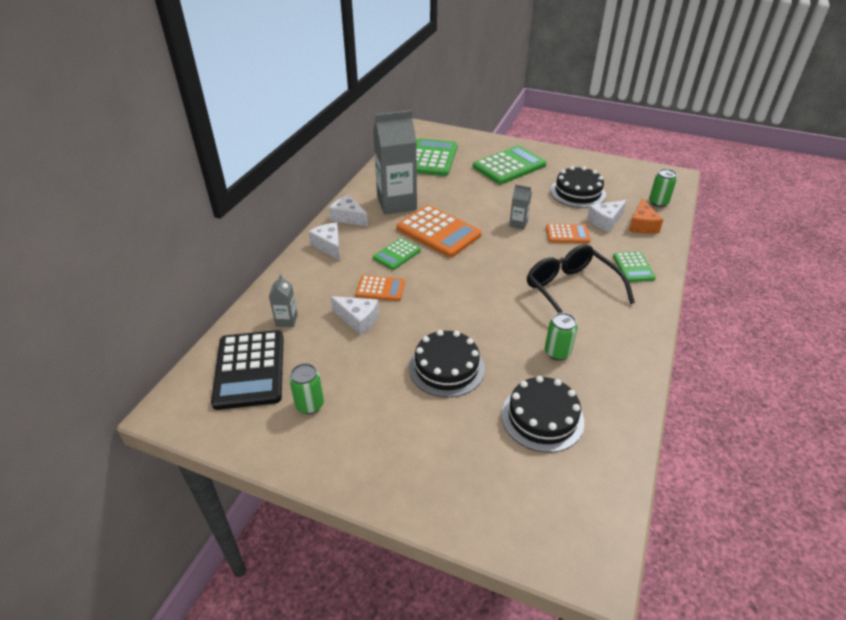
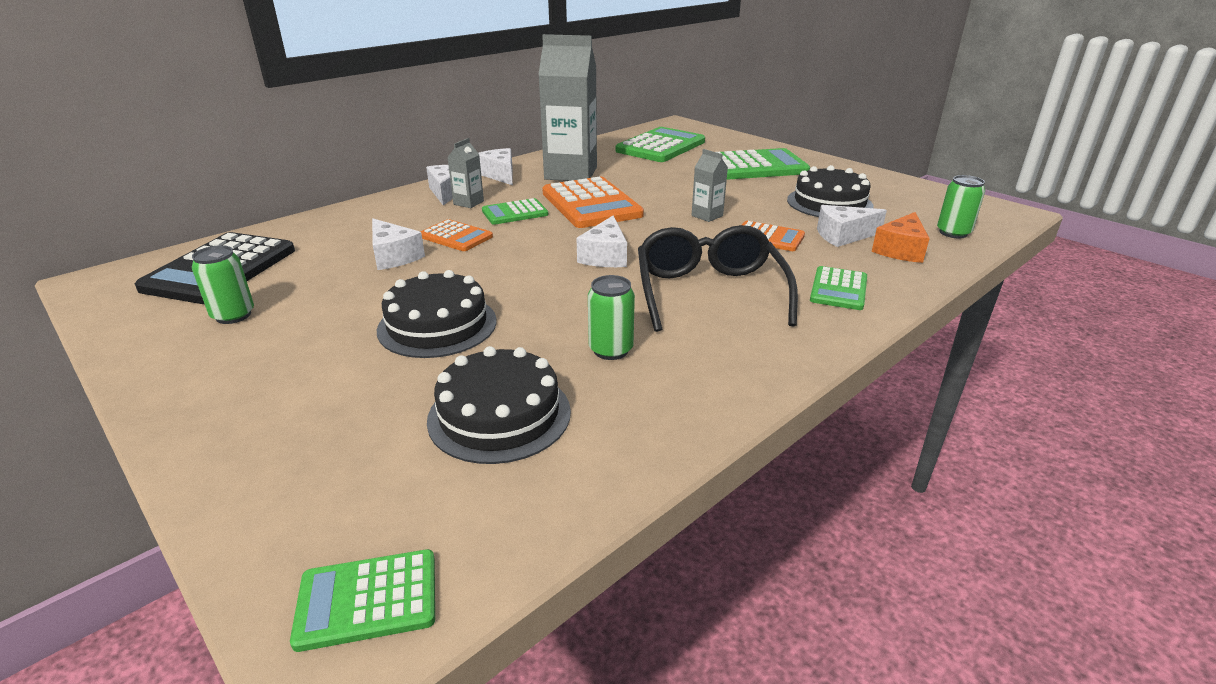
camera: 25 degrees right, 10 degrees down
grey carton [269,274,297,327] -> grey carton moved to [447,138,484,208]
none -> green calculator [290,549,435,652]
none -> white cheese [577,216,627,267]

